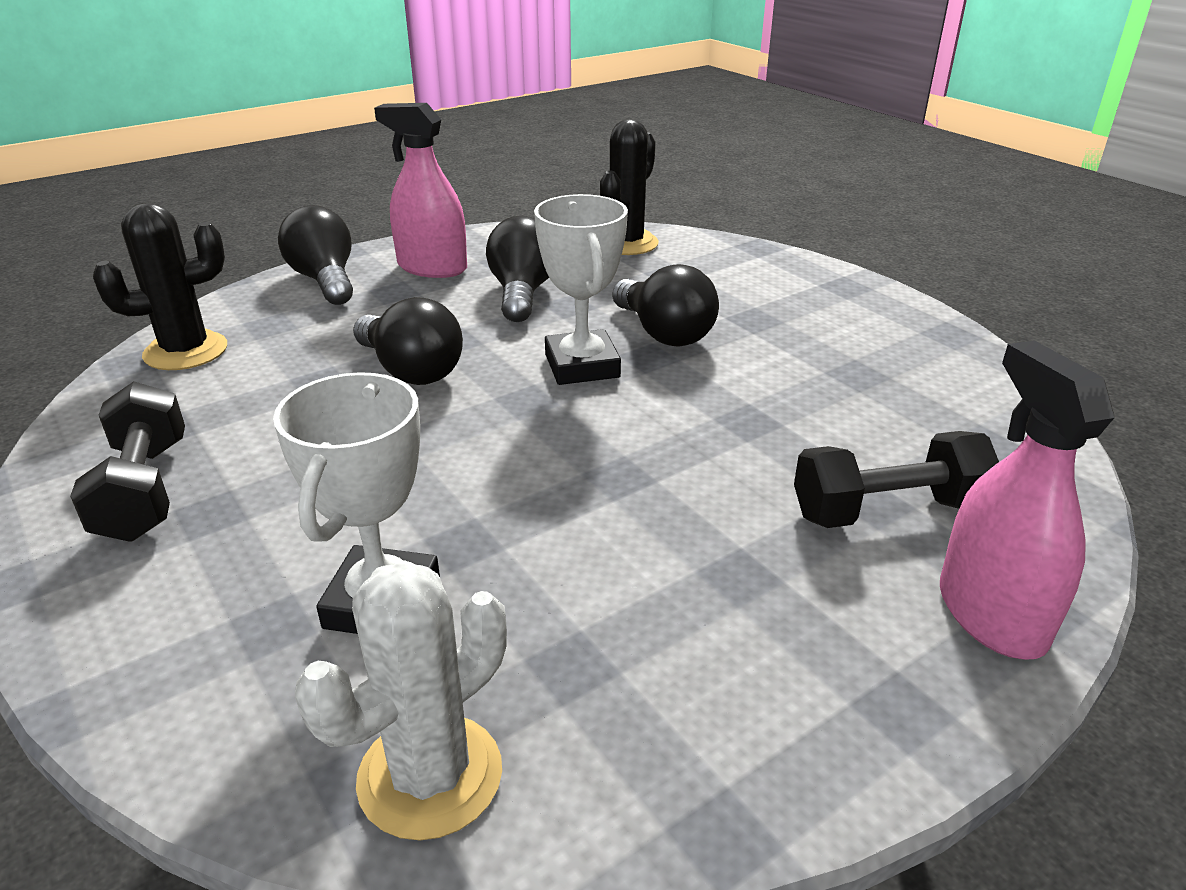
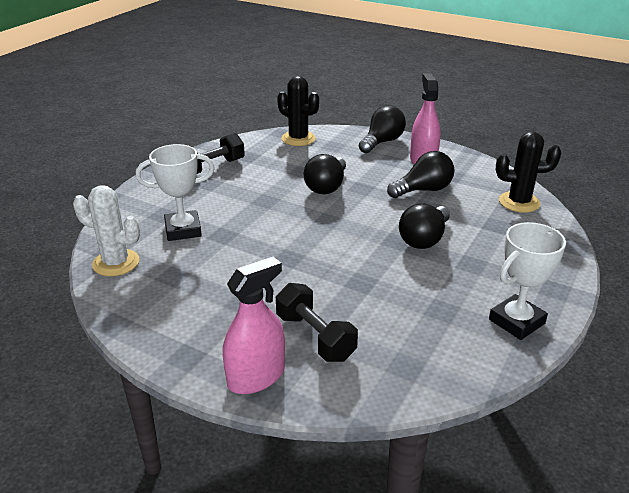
camera: 65 degrees right, 0 degrees up
white trophy [534,194,628,385] -> white trophy moved to [489,222,566,340]

